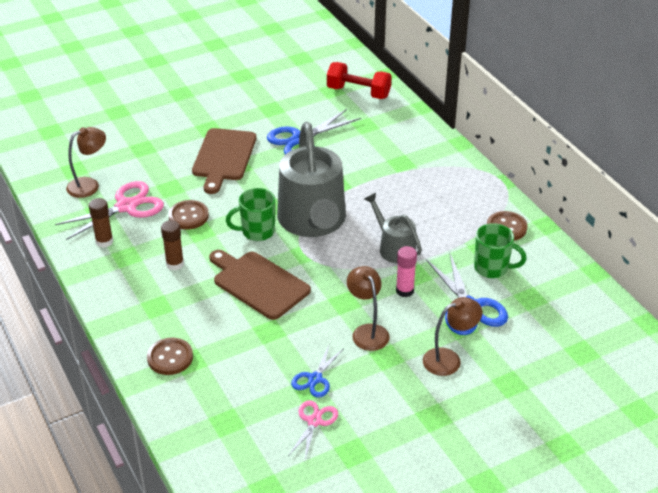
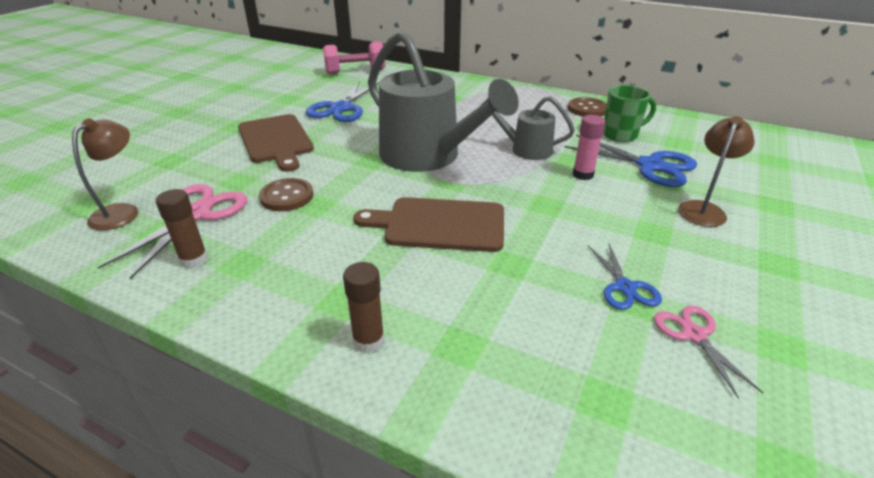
camera: 35 degrees left, 5 degrees down
brown button [147,338,193,375] -> none
brown glue stick [161,220,184,270] -> brown glue stick moved to [343,262,385,353]
green mug [226,188,275,241] -> none
red dumbbell [327,62,392,99] -> pink dumbbell [323,41,385,74]
brown lamp [347,266,390,351] -> none

